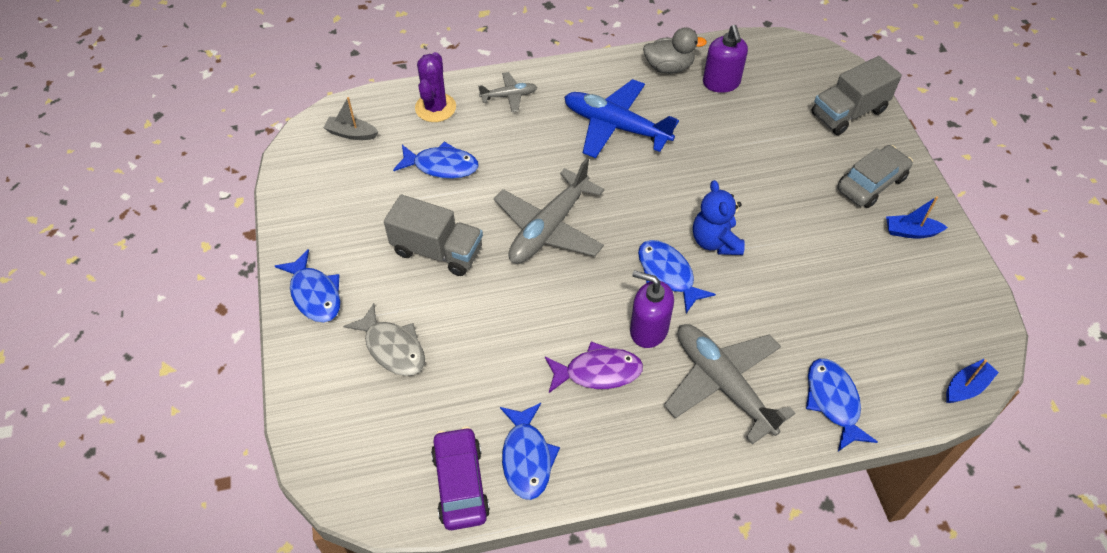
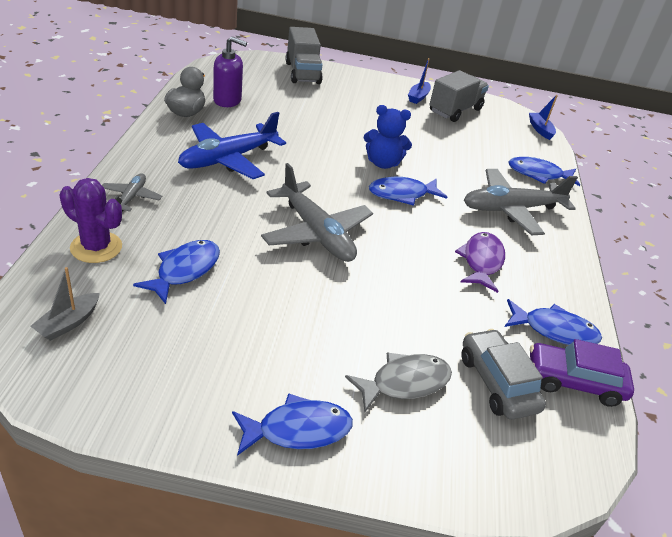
camera: 75 degrees left, 15 degrees down
grey truck [384,194,483,276] -> grey truck moved to [430,70,489,122]
purple soap dispenser [630,270,674,348] -> none
grey car [837,145,913,208] -> grey car moved to [461,329,546,419]

